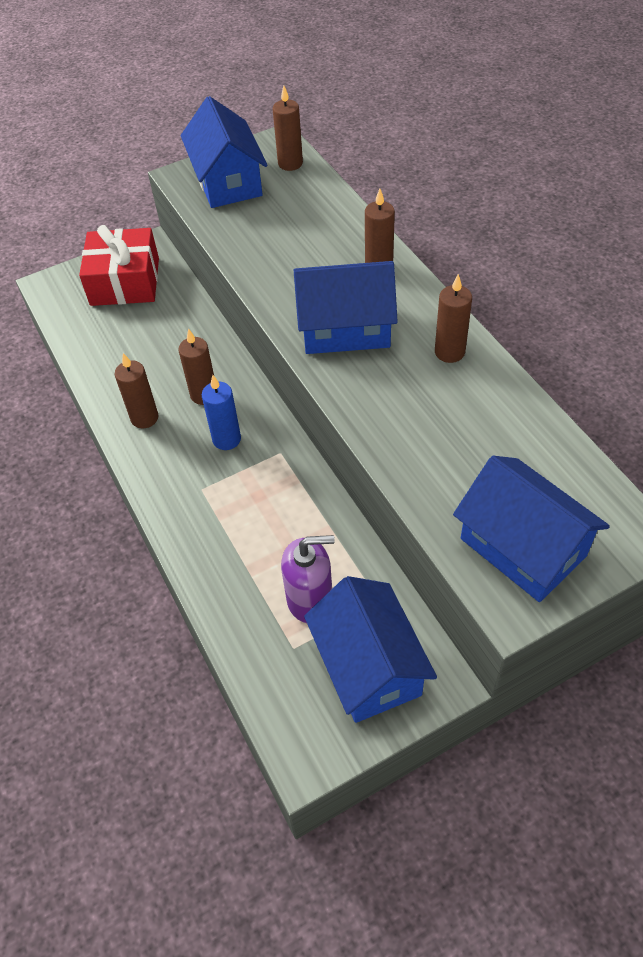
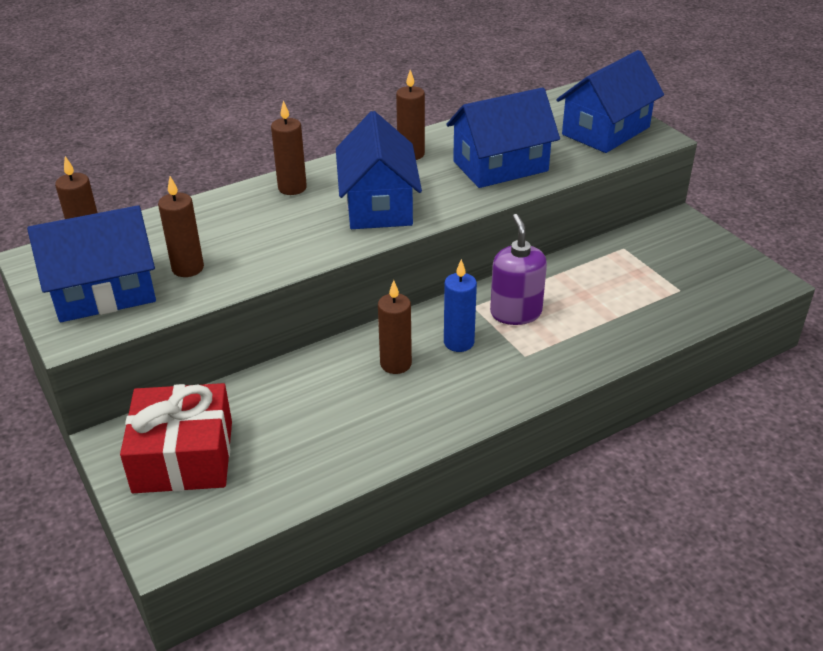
camera: 95 degrees left, 15 degrees down
brown candle [115,353,159,428] -> brown candle moved to [158,176,204,277]
purple soap dispenser [281,535,335,623] -> purple soap dispenser moved to [490,214,547,325]
blue house [304,576,437,723] -> blue house moved to [446,87,560,188]

